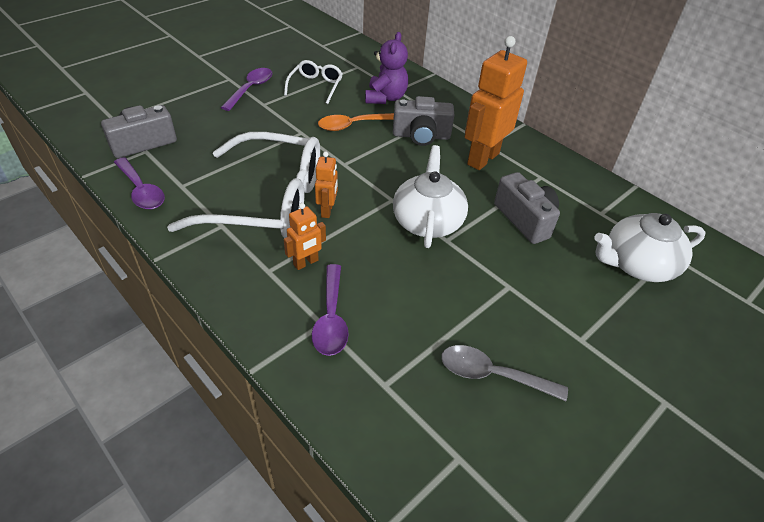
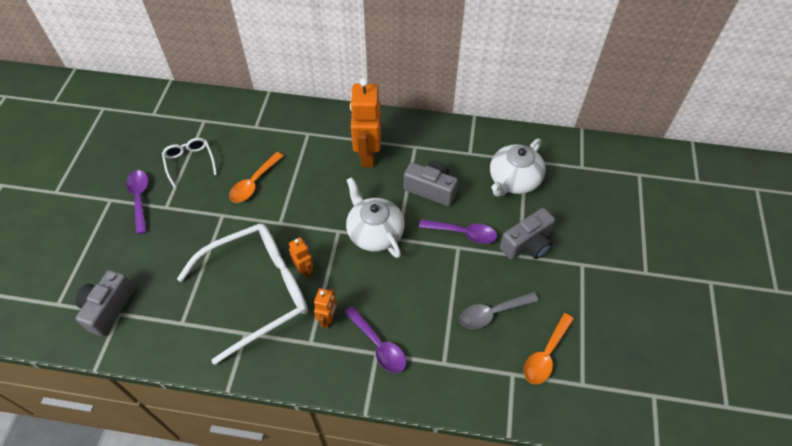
camera: 35 degrees left, 10 degrees up
purple spoon [114,157,165,209] -> purple spoon moved to [419,219,497,244]
purple teddy bear [365,32,408,104] -> none
grey camera [393,96,454,146] -> grey camera moved to [500,208,555,260]
none -> orange spoon [524,313,574,384]

